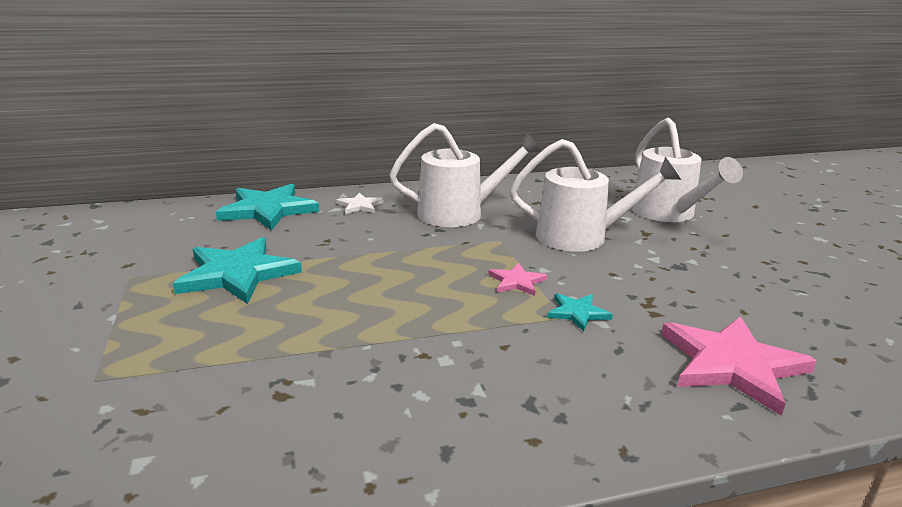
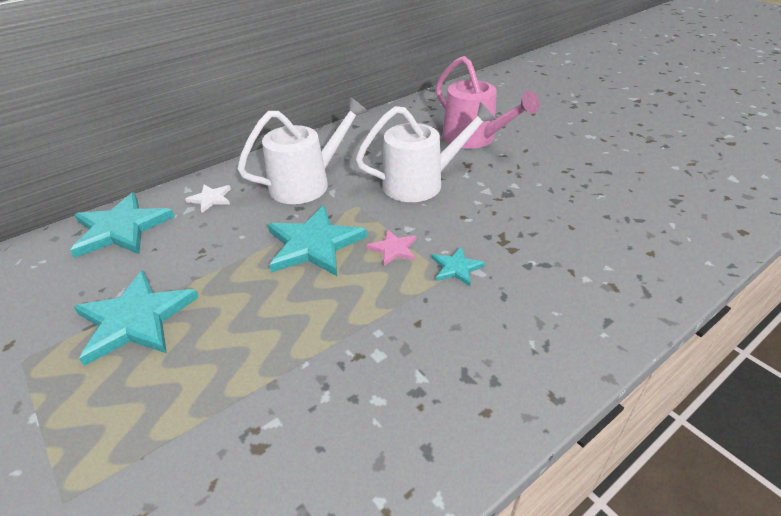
camera: 20 degrees left, 15 degrees up
white watering can [631,118,743,222] -> pink watering can [435,56,540,149]
pink star [661,316,817,416] -> none
none -> turquoise star [268,205,367,276]

